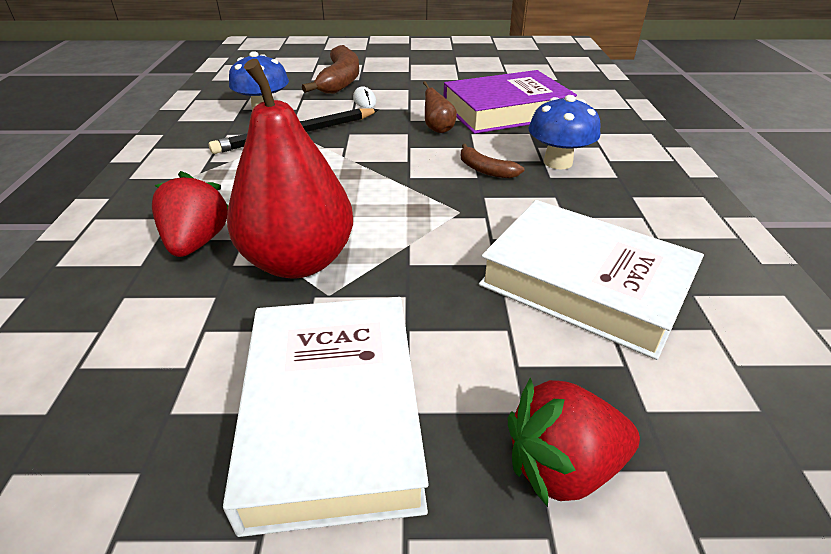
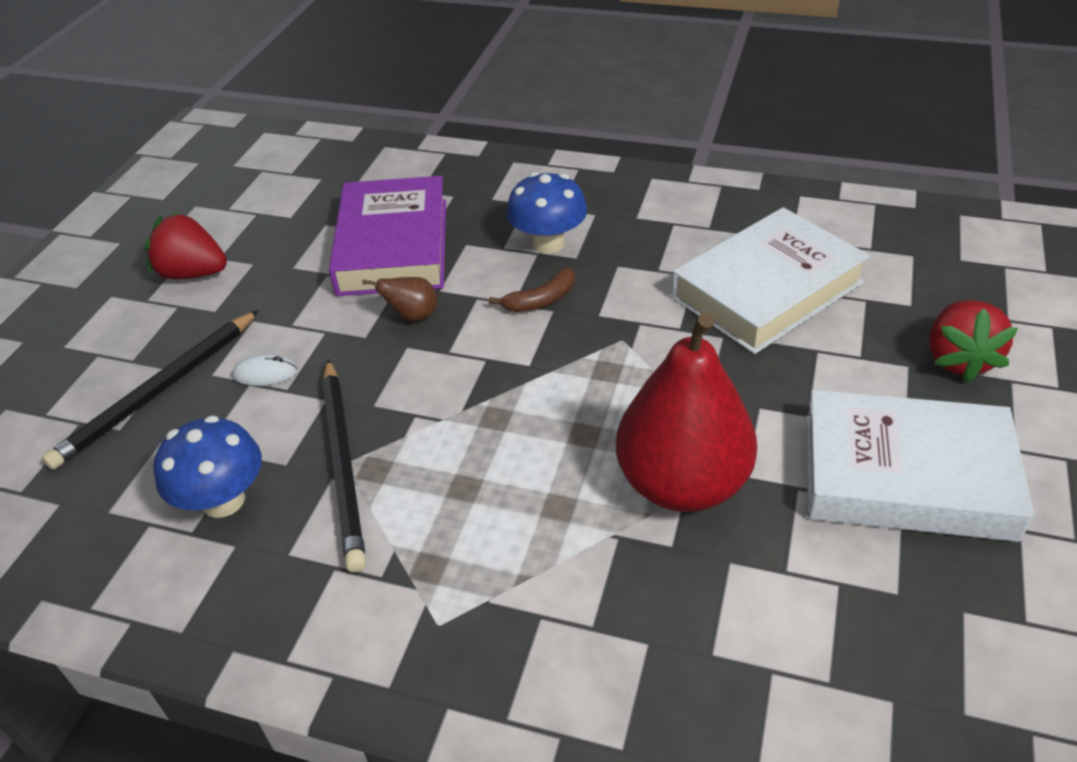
camera: 70 degrees left, 5 degrees up
red strawberry [152,171,228,257] -> red strawberry moved to [145,212,227,279]
brown banana [302,45,359,94] -> black pencil [42,310,259,470]

